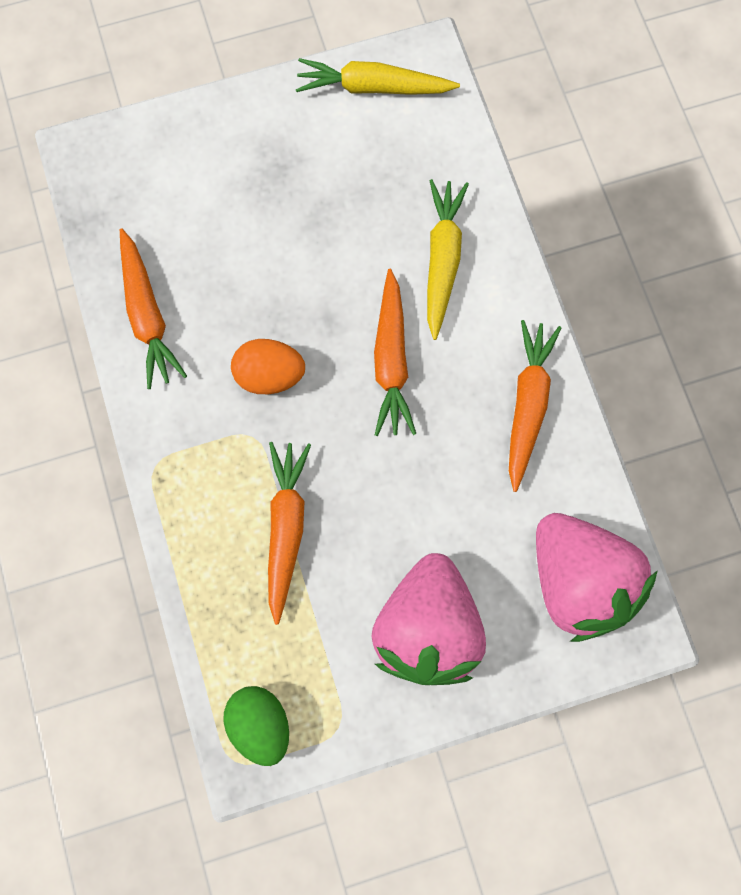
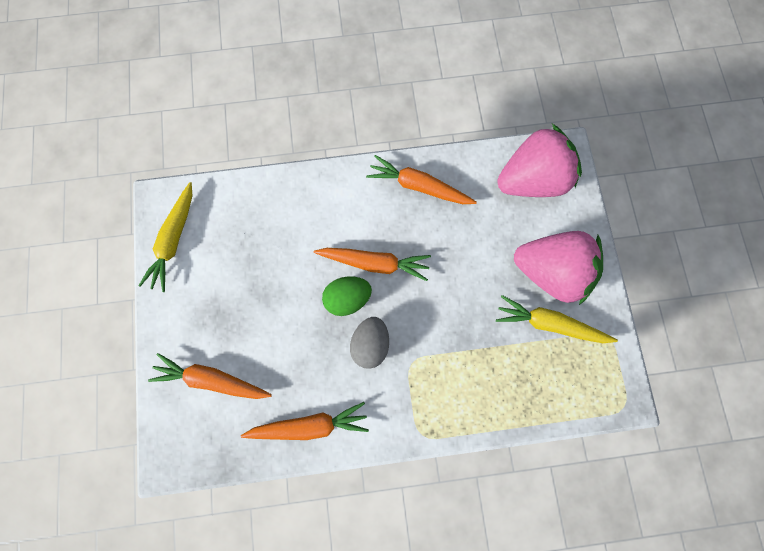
camera: 80 degrees left, 0 degrees up
green egg [223,686,289,766] -> green egg moved to [322,277,372,316]
orange egg [231,339,305,394] -> grey egg [350,317,389,369]
orange carrot [268,442,311,625] -> orange carrot moved to [148,353,272,399]
yellow carrot [427,179,469,340] -> yellow carrot moved to [496,295,618,343]

